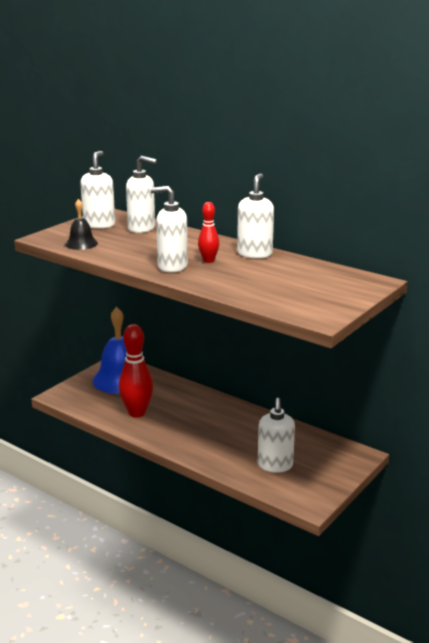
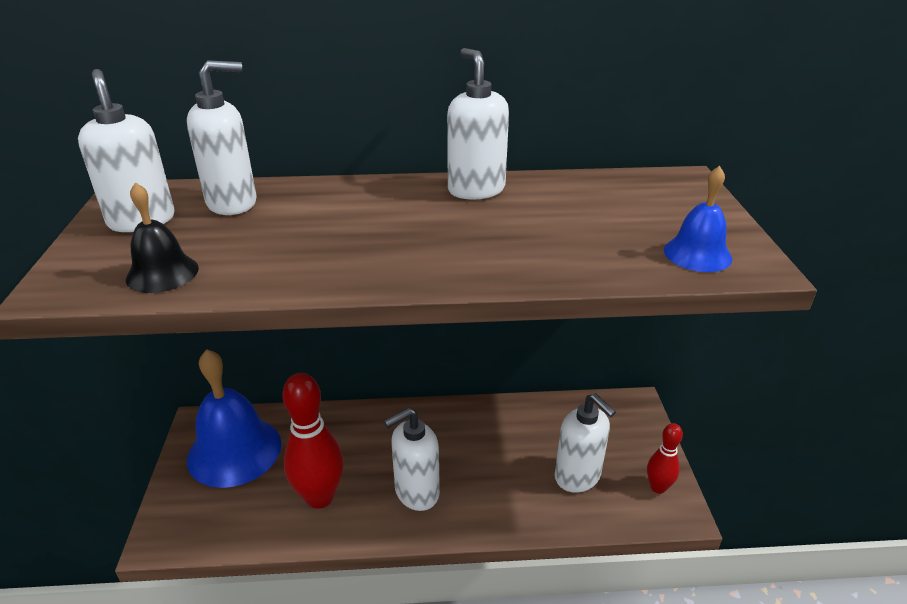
camera: 40 degrees left, 10 degrees up
white soap dispenser [150,186,188,272] -> white soap dispenser moved to [384,408,440,511]
red bowling pin [198,202,219,263] -> red bowling pin moved to [647,423,683,494]
none -> blue bell [664,166,732,272]

